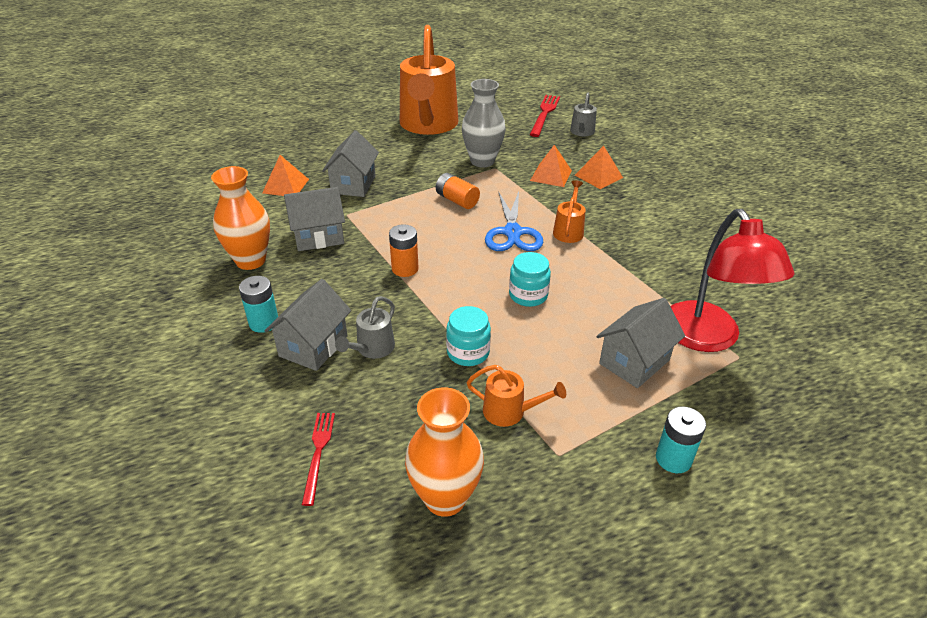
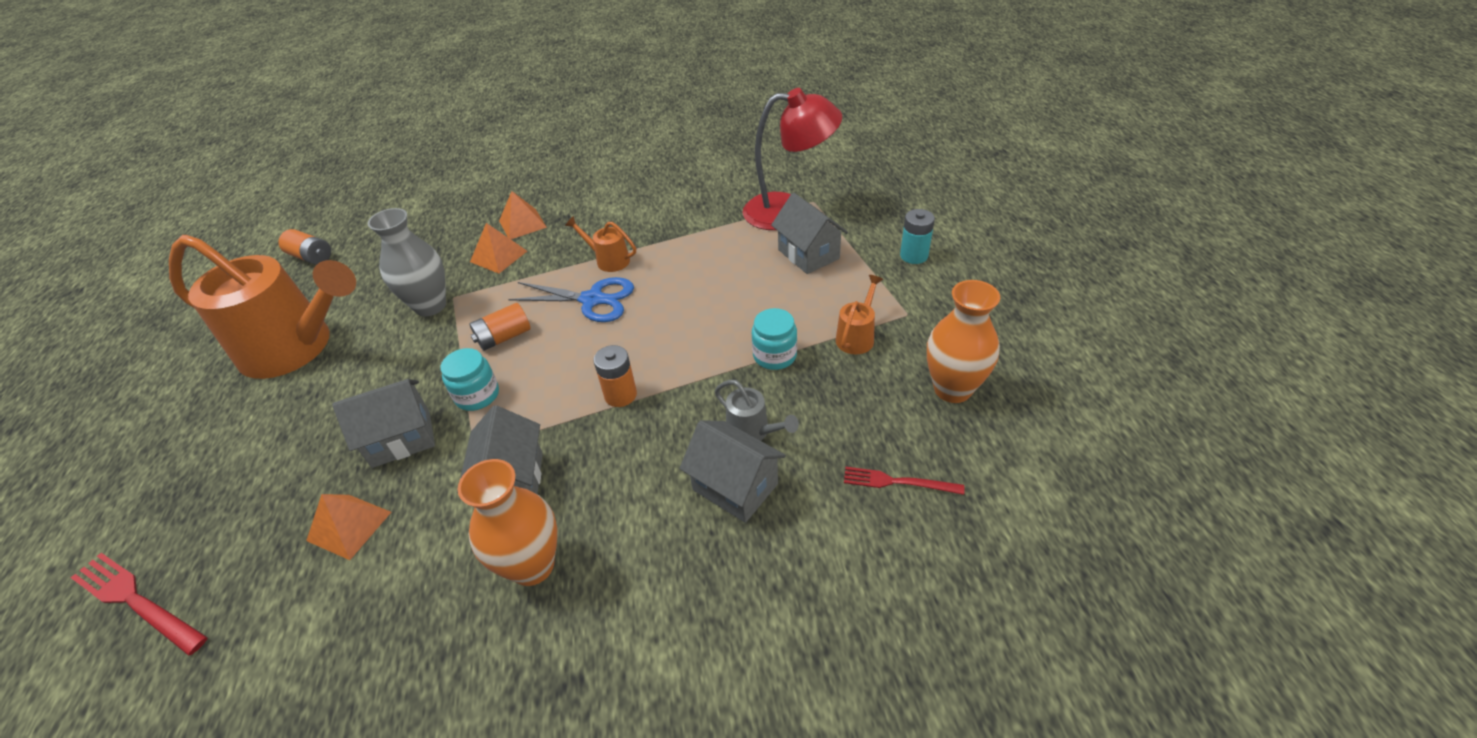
camera: 75 degrees left, 5 degrees up
turquoise battery [239,276,278,333] -> none
grey house [322,130,379,197] -> grey house turned 45 degrees counterclockwise [332,379,435,468]
turquoise jar [509,252,551,307] -> turquoise jar moved to [441,348,499,411]
red fork [530,95,560,137] -> red fork moved to [71,553,208,656]
grey watering can [570,93,597,136] -> none
none -> orange battery [279,229,331,265]

